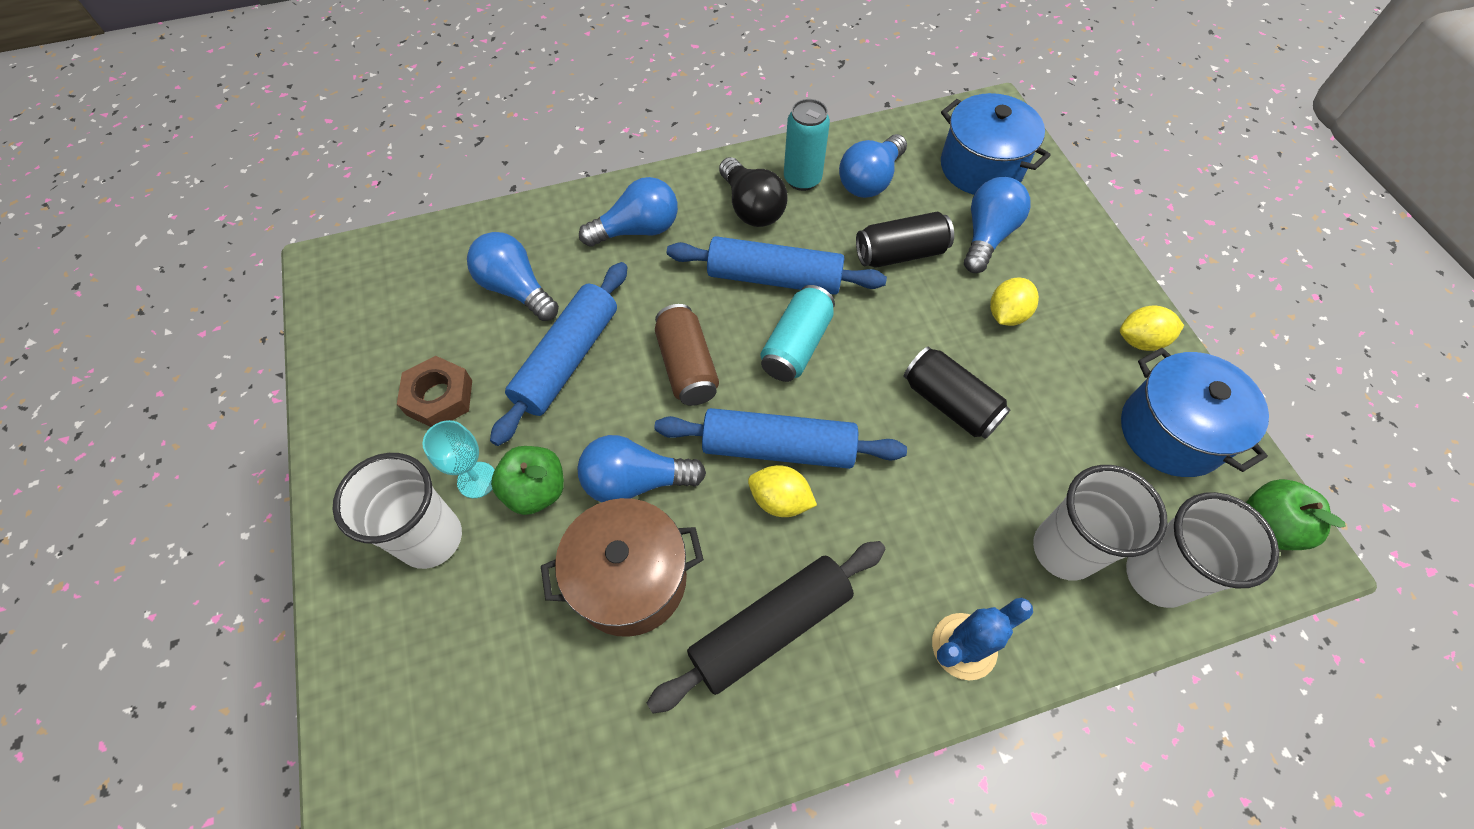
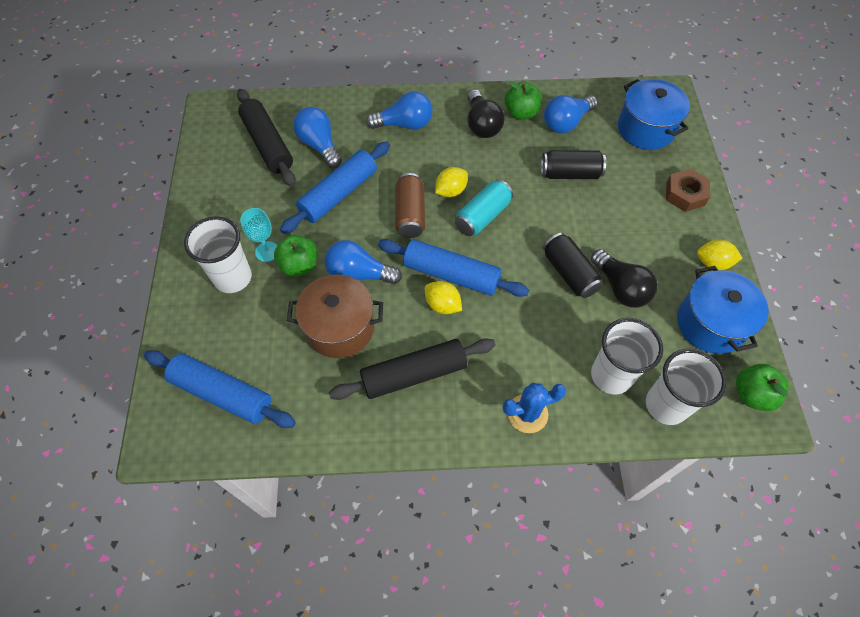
camera: 15 degrees right, 0 degrees up
brown nut [397,356,472,427] -> brown nut moved to [666,169,710,212]
blue rolling pin [667,236,887,295] -> blue rolling pin moved to [144,350,296,428]
turquoise can [784,99,830,191] -> green apple [505,82,542,120]
blue light bulb [964,177,1030,273] -> none
yellow lemon [990,277,1039,326] -> yellow lemon moved to [435,167,468,197]
none -> black rolling pin [237,89,296,187]
none -> black light bulb [591,249,658,308]

